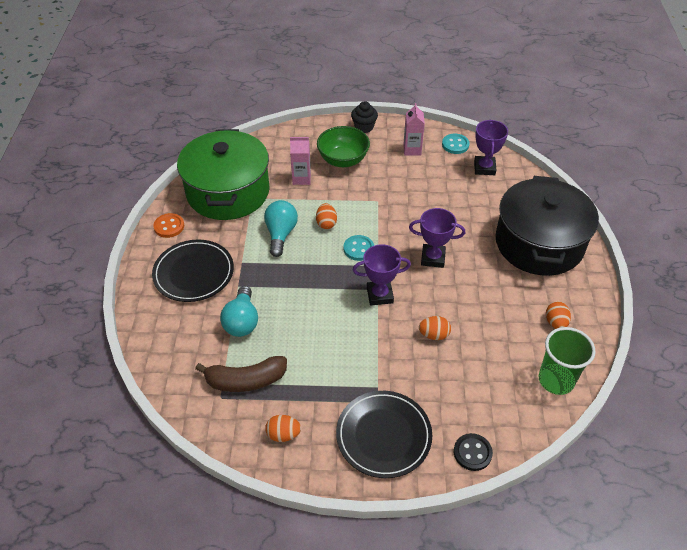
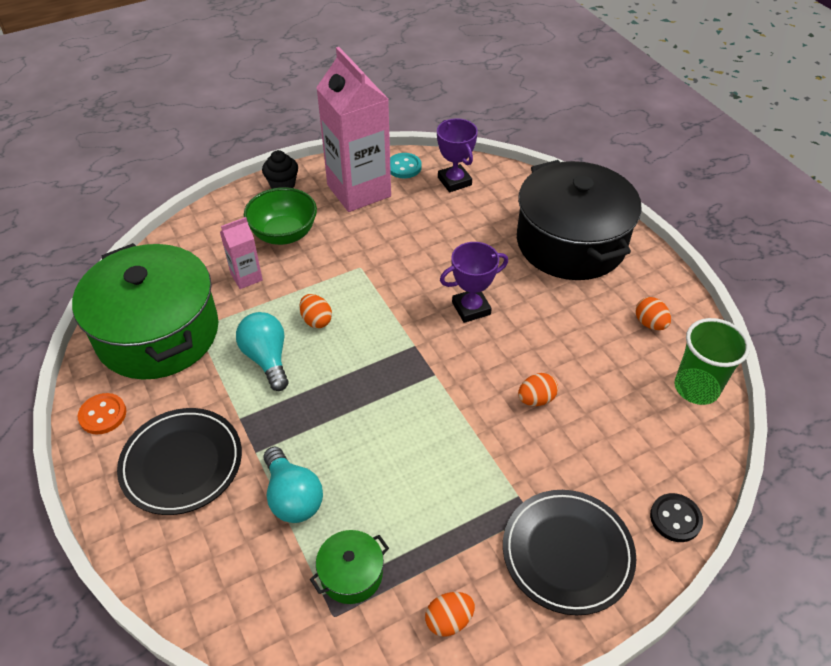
camera: 30 degrees left, 0 degrees up
brown banana [195,356,287,392] -> green pot [310,530,389,604]
turquoise button [344,235,374,261] -> none
purple trophy [353,244,411,306] -> none
pink carton [403,103,425,156] -> pink carton [316,47,391,212], size x2.16

